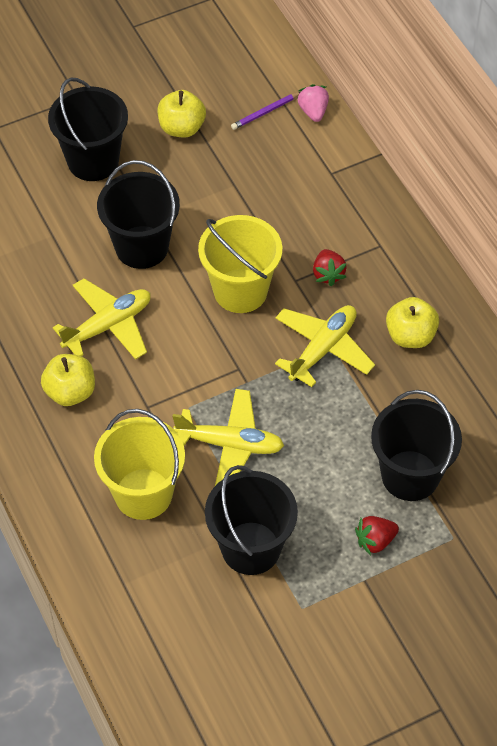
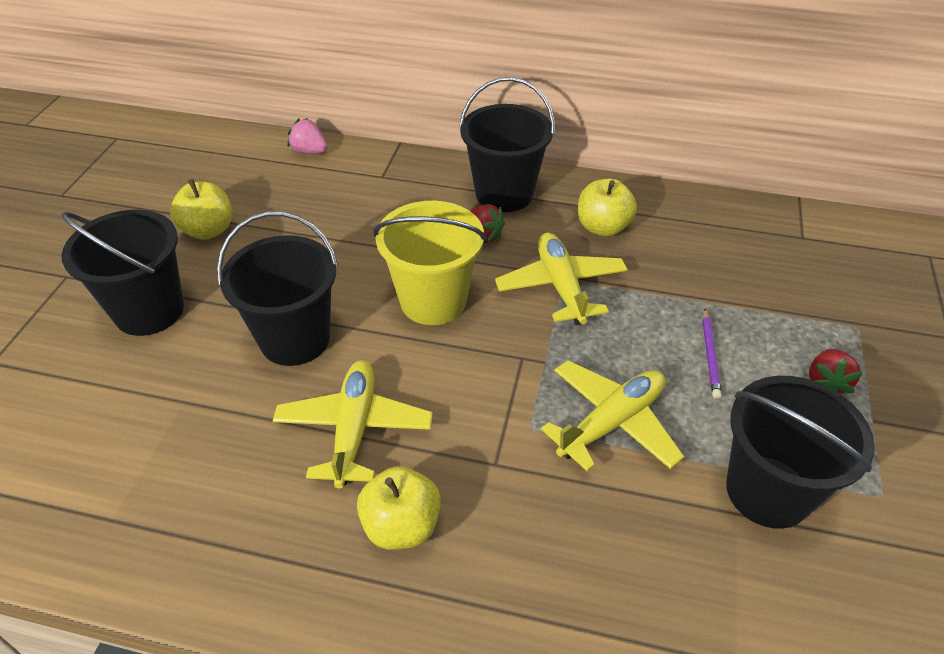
camera: 50 degrees left, 10 degrees down
yellow bucket [94,409,185,520] -> none
purple pencil [231,92,300,130] -> purple pencil moved to [702,308,722,399]
black bucket [371,390,462,501] -> black bucket moved to [459,77,555,212]

